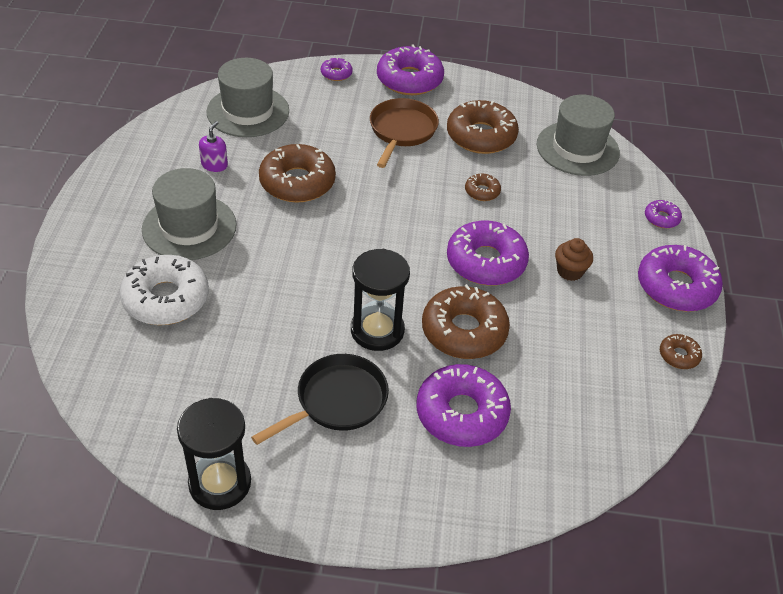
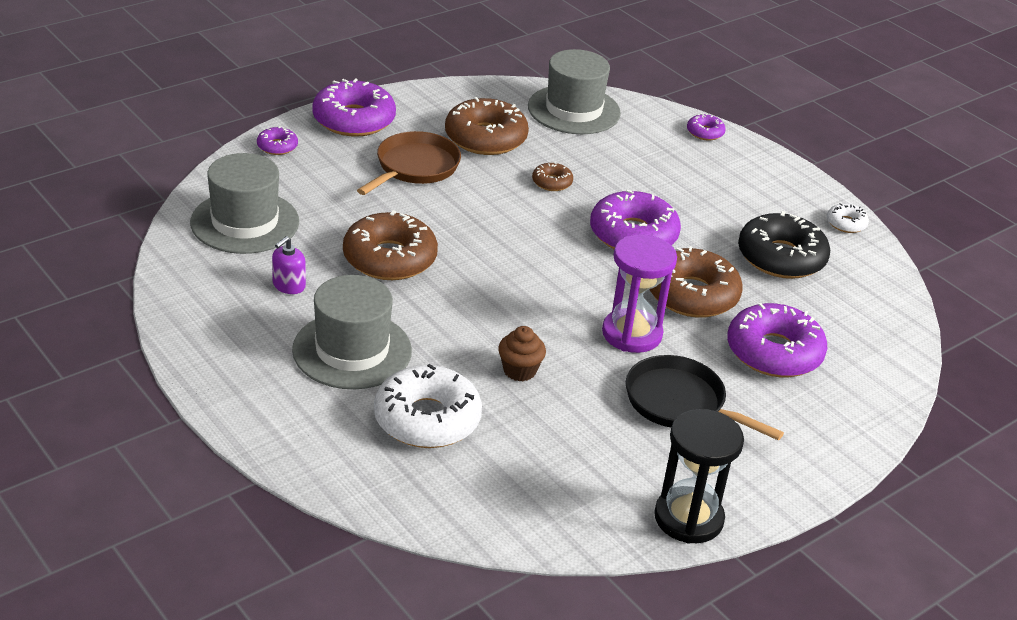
camera: 45 degrees left, 10 degrees down
purple soap dispenser [199,121,228,172] -> purple soap dispenser turned 120 degrees counterclockwise [272,236,306,294]
black pan [251,354,389,445] -> black pan turned 60 degrees counterclockwise [626,355,784,440]
black hourglass [351,249,410,351] -> purple hourglass [602,234,677,353]
brown pan [370,98,439,168] -> brown pan turned 60 degrees clockwise [357,131,461,195]
brown cupcake [555,238,593,281] -> brown cupcake moved to [498,326,546,381]
purple donut [638,245,723,312] -> none
brown donut [660,334,702,369] -> white donut [827,203,869,233]
none -> black donut [738,211,830,279]

